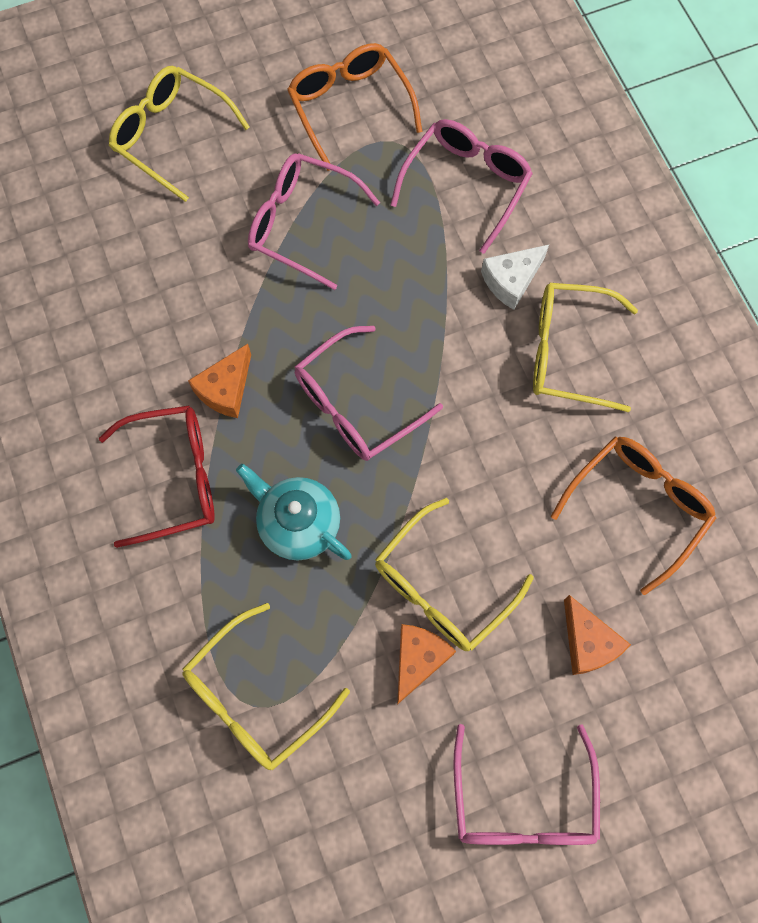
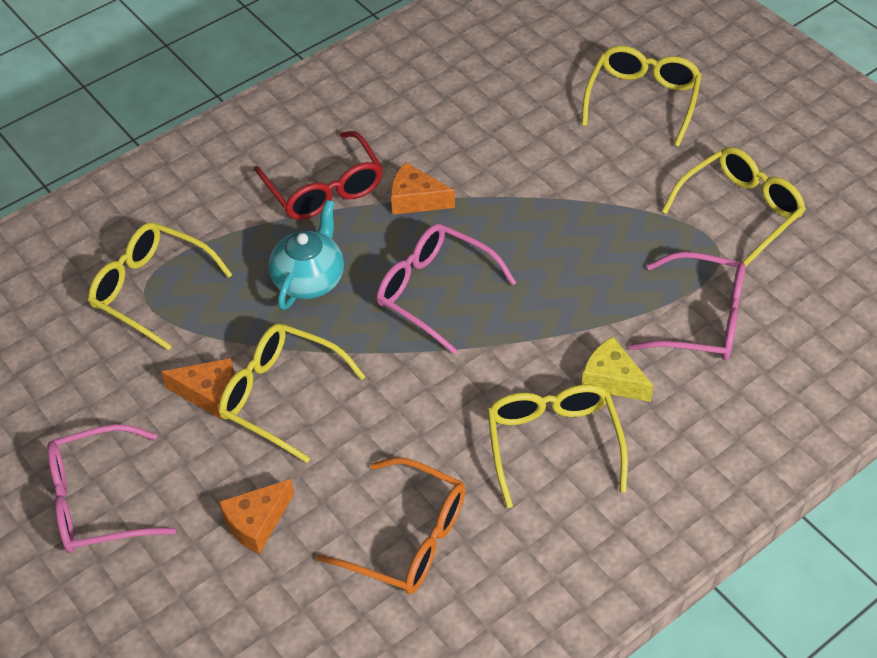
camera: 75 degrees right, 20 degrees down
pink glasses [248,153,380,290] -> none
orange glasses [287,43,422,171] -> yellow glasses [662,147,806,267]
white cheese [481,245,549,310] -> yellow cheese [582,337,654,402]

